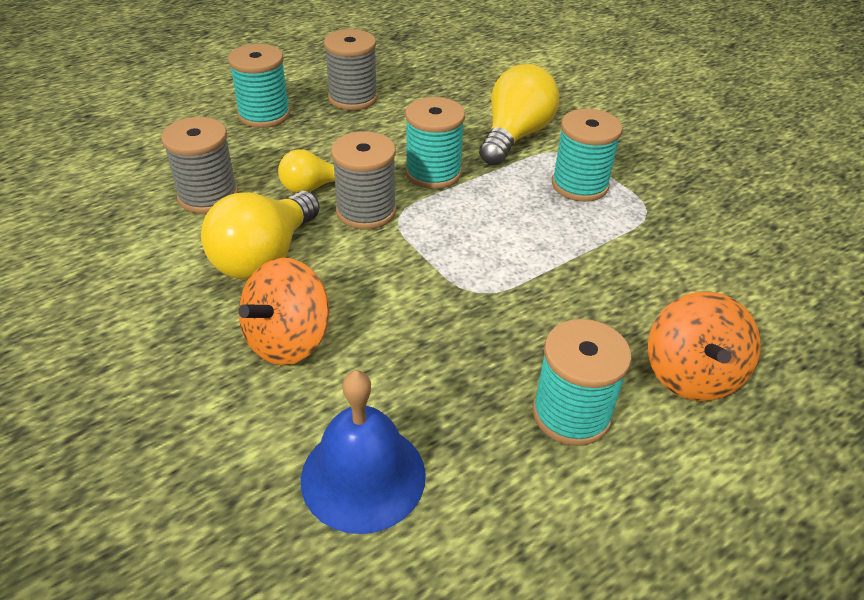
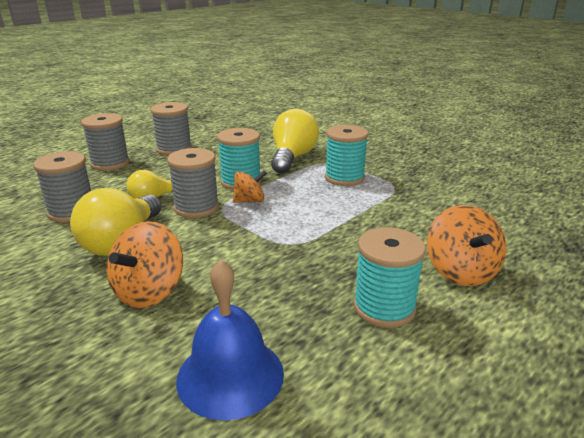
camera: 10 degrees left, 15 degrees down
turquoise spool [228,44,290,128] -> grey spool [81,113,130,171]
none -> orange spinning top [233,170,267,203]

